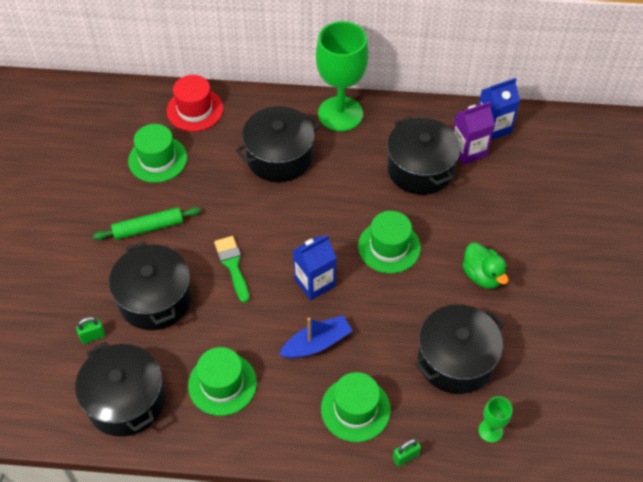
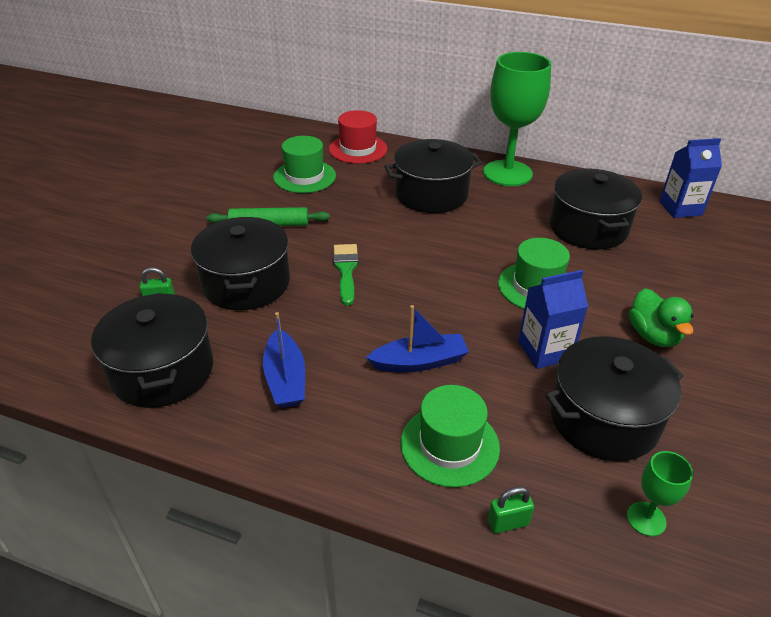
camera: 15 degrees right, 15 degrees down
green hat [188,347,257,416] -> blue boat [263,312,305,408]
blue carton [293,235,337,300] -> blue carton moved to [518,270,588,369]
purple carton [453,102,495,165] -> none

